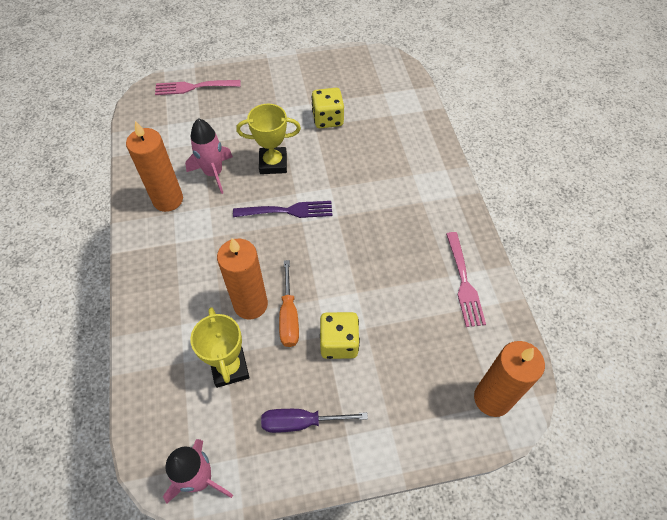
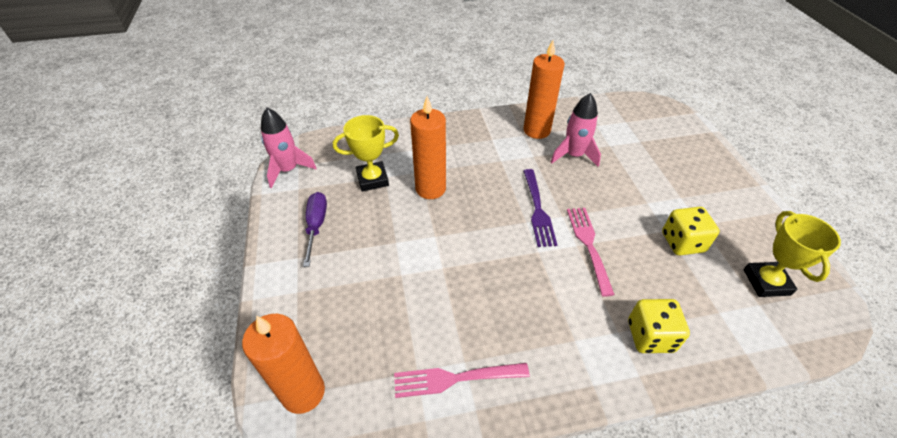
camera: 90 degrees right, 10 degrees down
pink fork [155,80,241,95] -> pink fork moved to [567,208,615,297]
yellow trophy [236,104,301,174] -> yellow trophy moved to [743,211,841,297]
orange screwdriver [279,260,299,347] -> none
yellow dice [320,312,360,359] -> yellow dice moved to [628,299,690,353]

